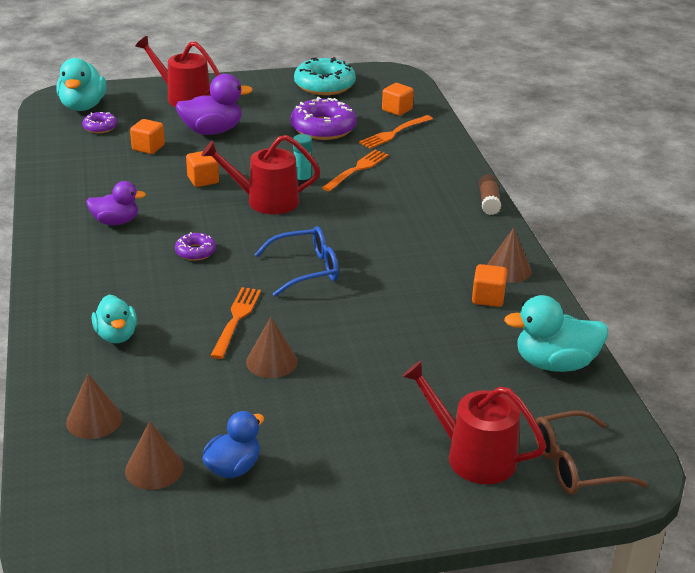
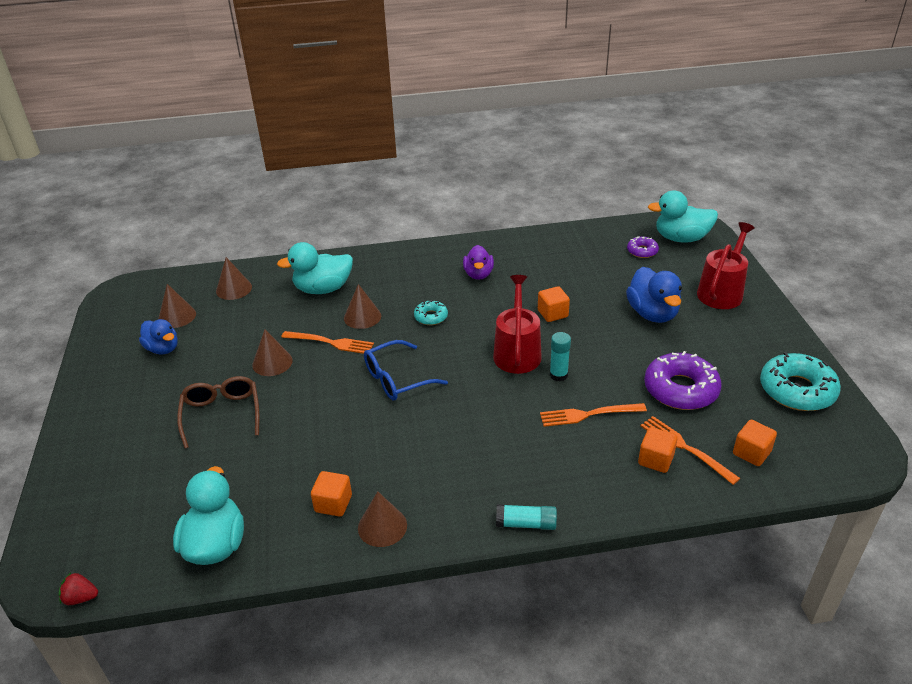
camera: 95 degrees right, 5 degrees up
turquoise duck [92,295,137,343] -> turquoise duck [277,242,353,294], size x1.50
orange cube [130,119,165,154] -> orange cube moved to [638,427,678,473]
purple duck [175,74,253,135] -> blue duck [626,267,682,323]
purple donut [175,232,216,261] -> turquoise donut [414,300,448,325]
blue glasses [254,226,339,297] -> blue glasses turned 75 degrees clockwise [364,340,448,400]
orange fork [322,150,389,191] -> orange fork turned 135 degrees clockwise [540,403,647,427]
red watering can [402,361,546,484] -> none
brown glue stick [479,174,501,215] -> turquoise glue stick [496,504,557,530]
brown glasses [535,410,648,495] -> brown glasses moved to [177,376,259,449]
none -> red strawberry [59,572,98,605]
none -> brown cone [344,284,381,329]

